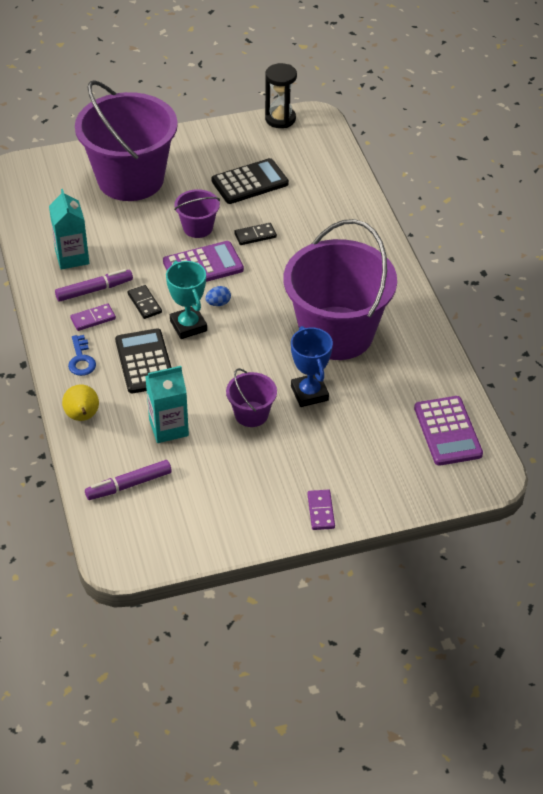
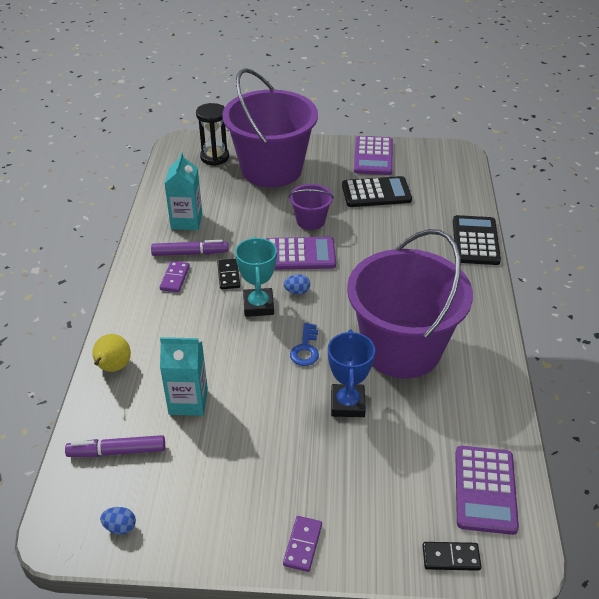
camera: 20 degrees right, 5 degrees down
blue key [68,335,96,376] -> blue key moved to [290,323,319,366]
purple domino [70,304,116,331] -> purple domino turned 75 degrees counterclockwise [160,261,190,292]
black calculator [115,328,172,393] -> black calculator moved to [453,215,501,265]
purple bucket [226,368,277,427] -> none
black domino [234,223,277,245] -> black domino moved to [422,542,482,571]
black hourglass [265,63,297,128] -> black hourglass moved to [196,103,229,166]
none -> blue egg [100,507,136,534]
none -> purple calculator [354,136,393,175]

